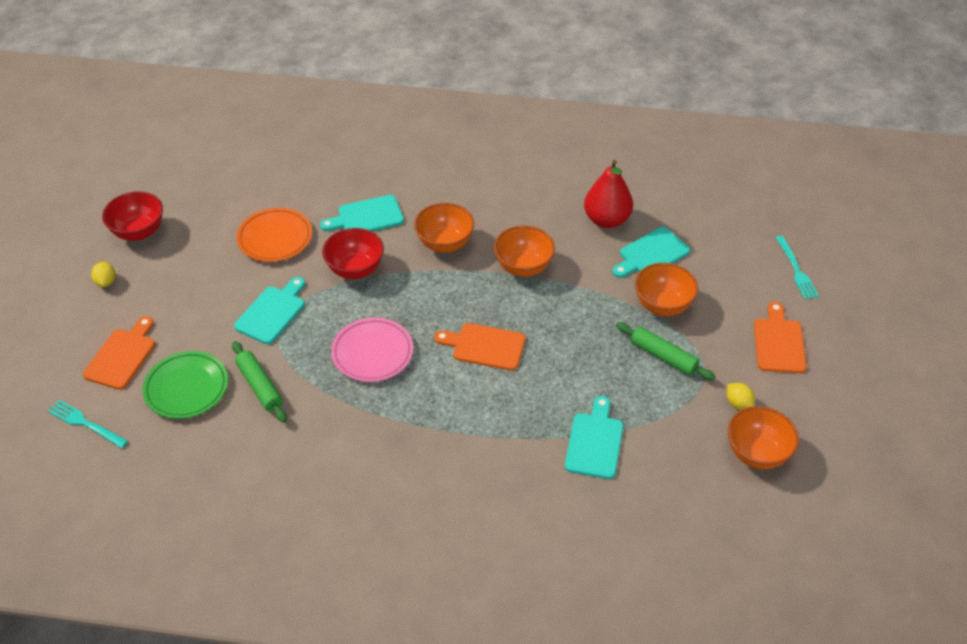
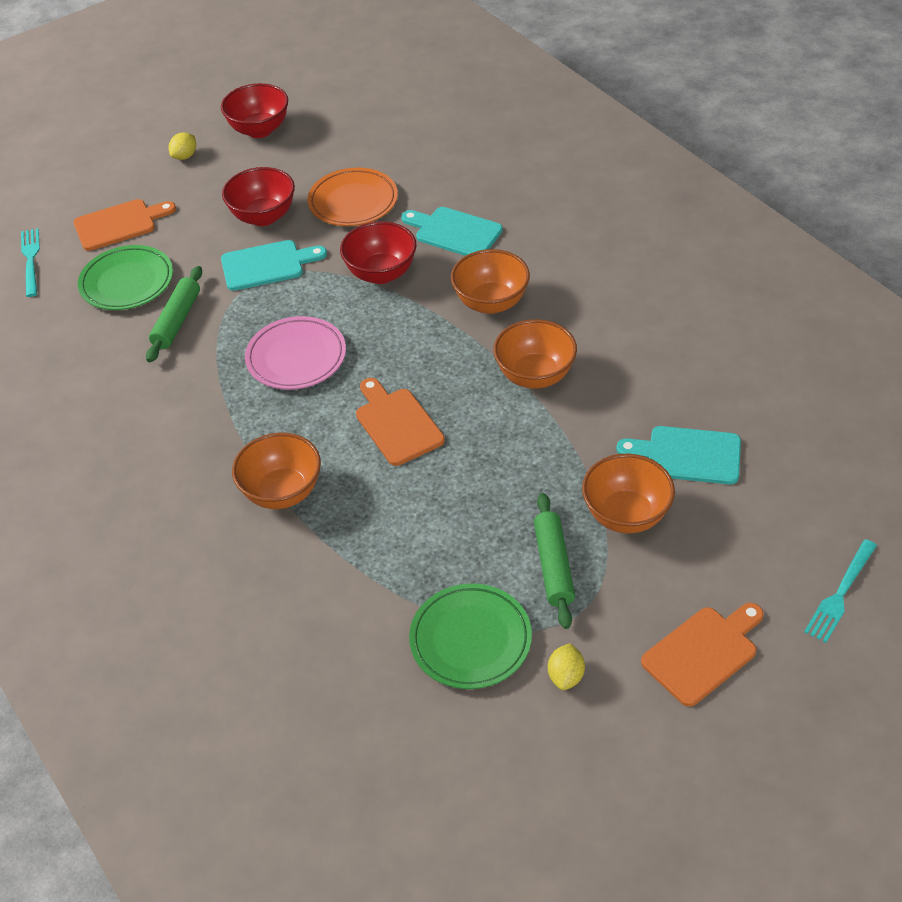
camera: 50 degrees right, 0 degrees up
turquoise cutting board [565,396,623,479] -> none
red pear [584,160,633,228] -> none
orange bowl [728,406,799,469] -> orange bowl moved to [232,433,321,509]
none -> red bowl [222,167,295,226]
none -> green plate [409,583,532,689]

